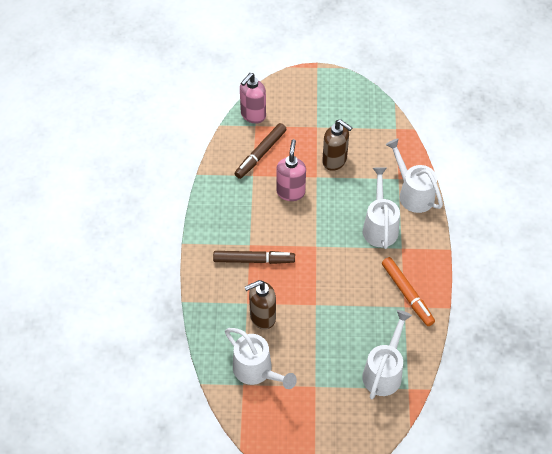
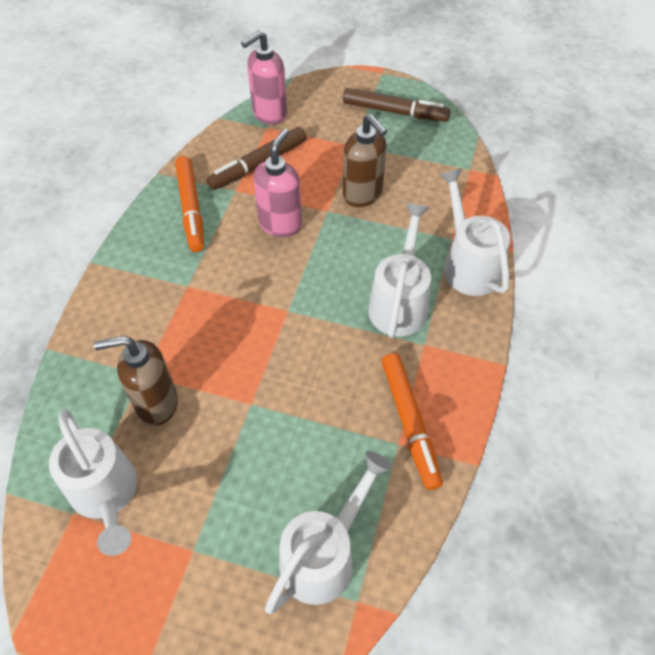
camera: 15 degrees right, 0 degrees up
brown marker [213,251,295,264] -> brown marker moved to [343,88,450,122]
none -> orange marker [175,156,204,252]

